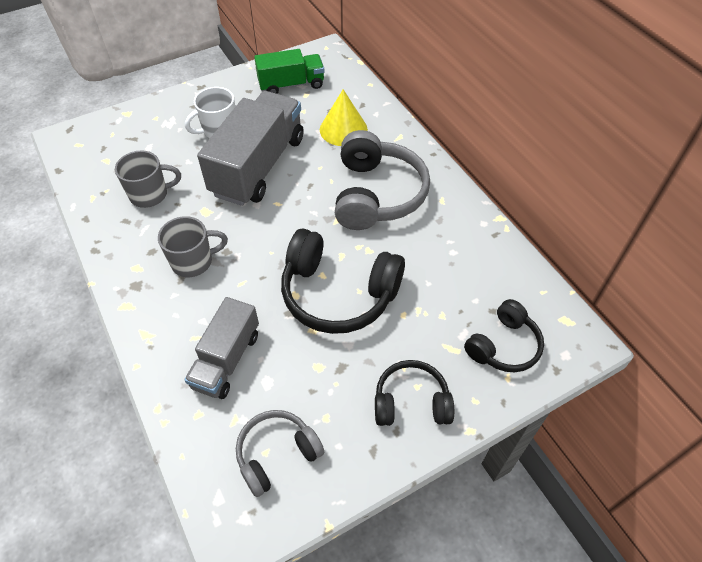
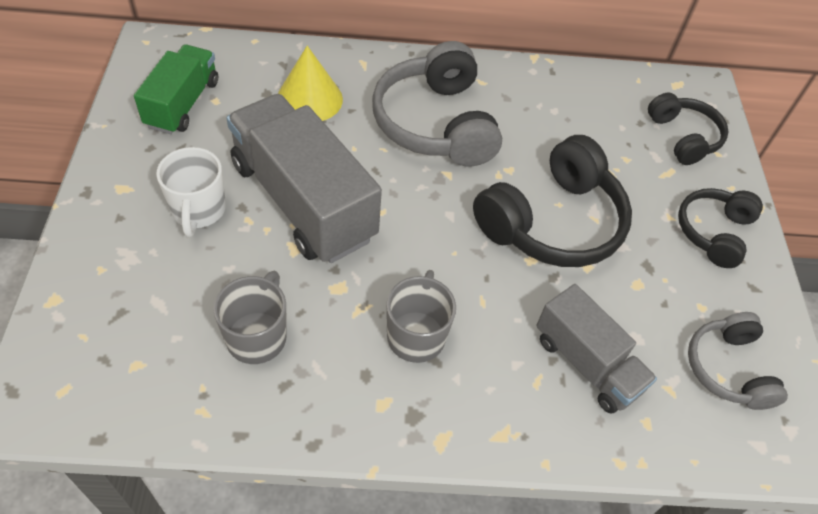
camera: 65 degrees left, 0 degrees up
grey headphones [335,130,430,230] -> grey headphones turned 135 degrees counterclockwise [372,41,502,166]

